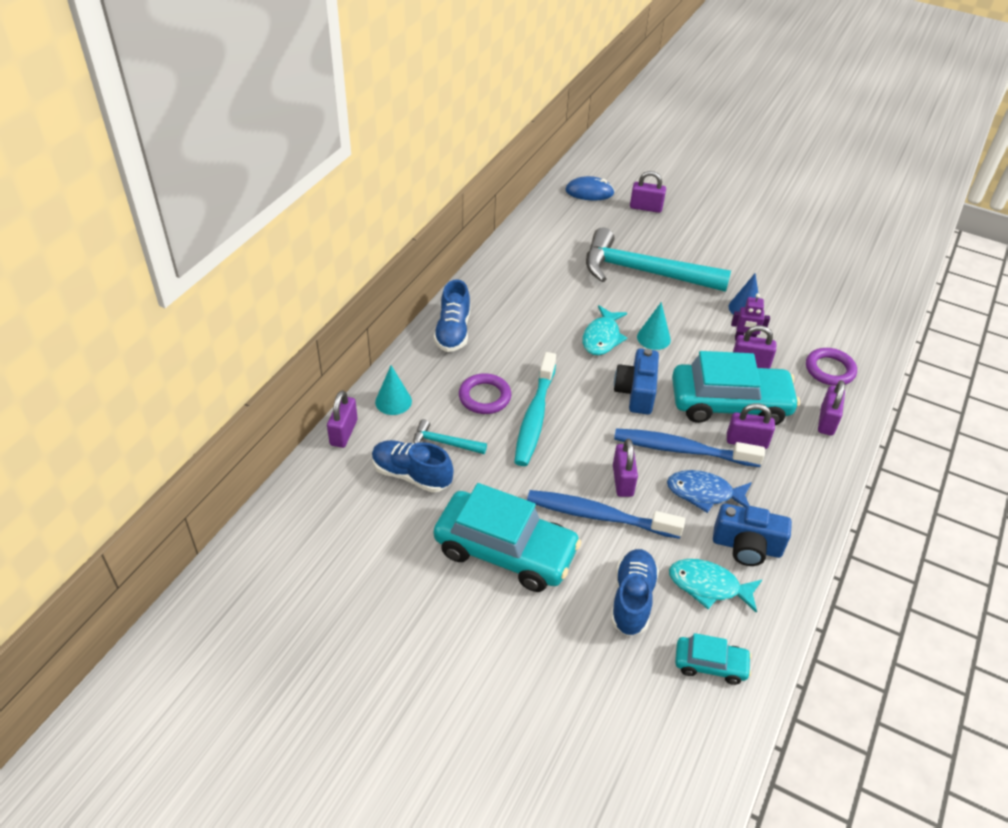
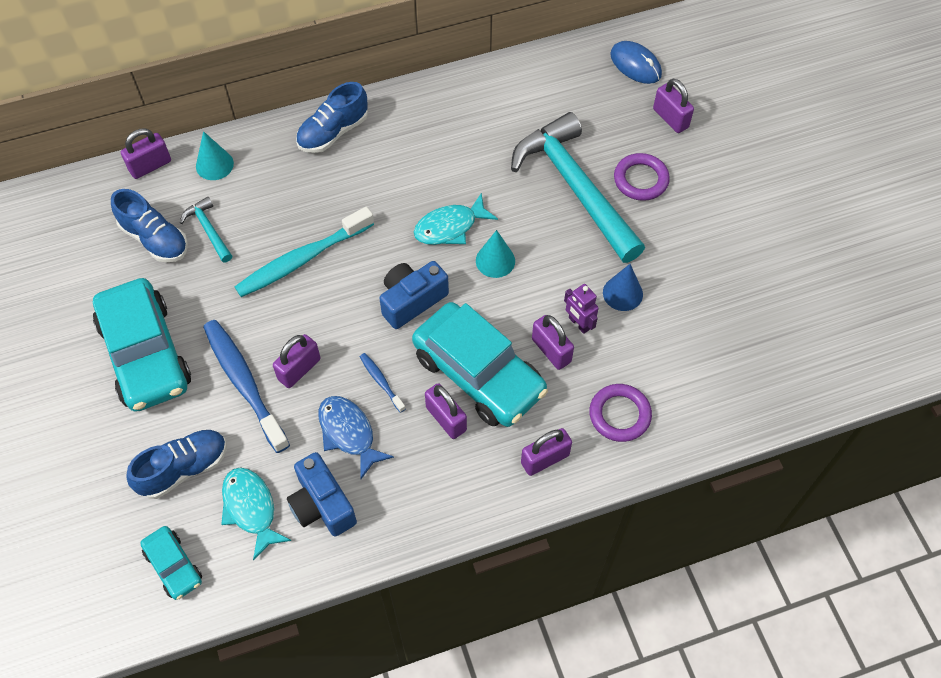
camera: 45 degrees right, 15 degrees up
blue shoe [372,440,453,493] -> blue shoe turned 150 degrees clockwise [111,189,188,262]
purple ring [459,373,511,414] -> purple ring moved to [614,153,670,201]
blue toothbrush [614,428,765,467] -> blue toothbrush [360,353,406,413], size x0.46

